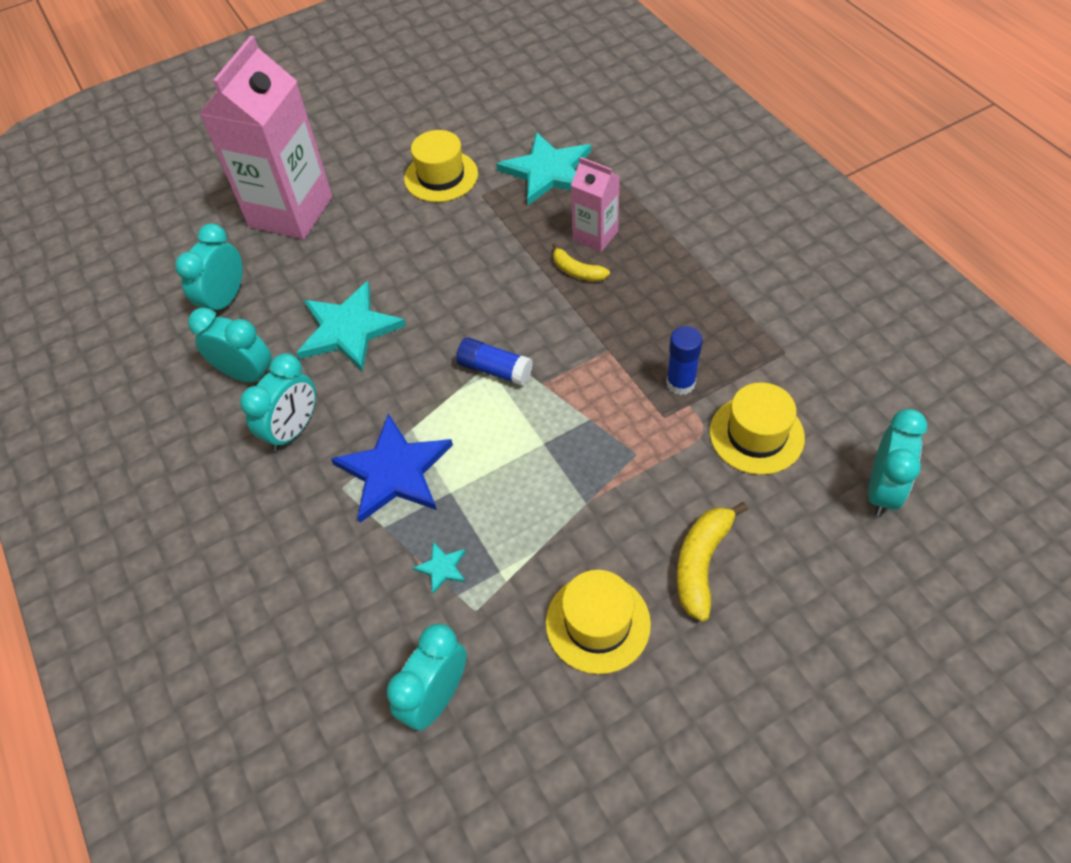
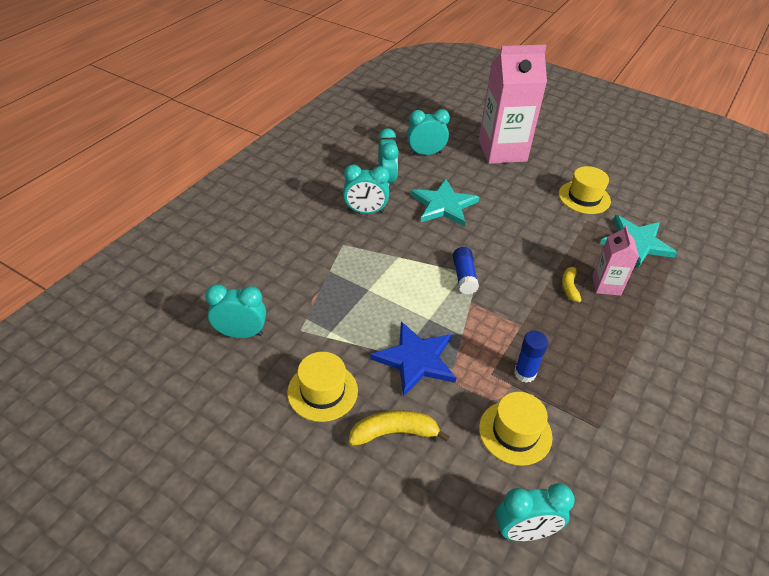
camera: 55 degrees right, 10 degrees down
blue star [331,413,453,523] -> blue star moved to [370,321,456,396]
turquoise star [413,542,466,594] -> none

